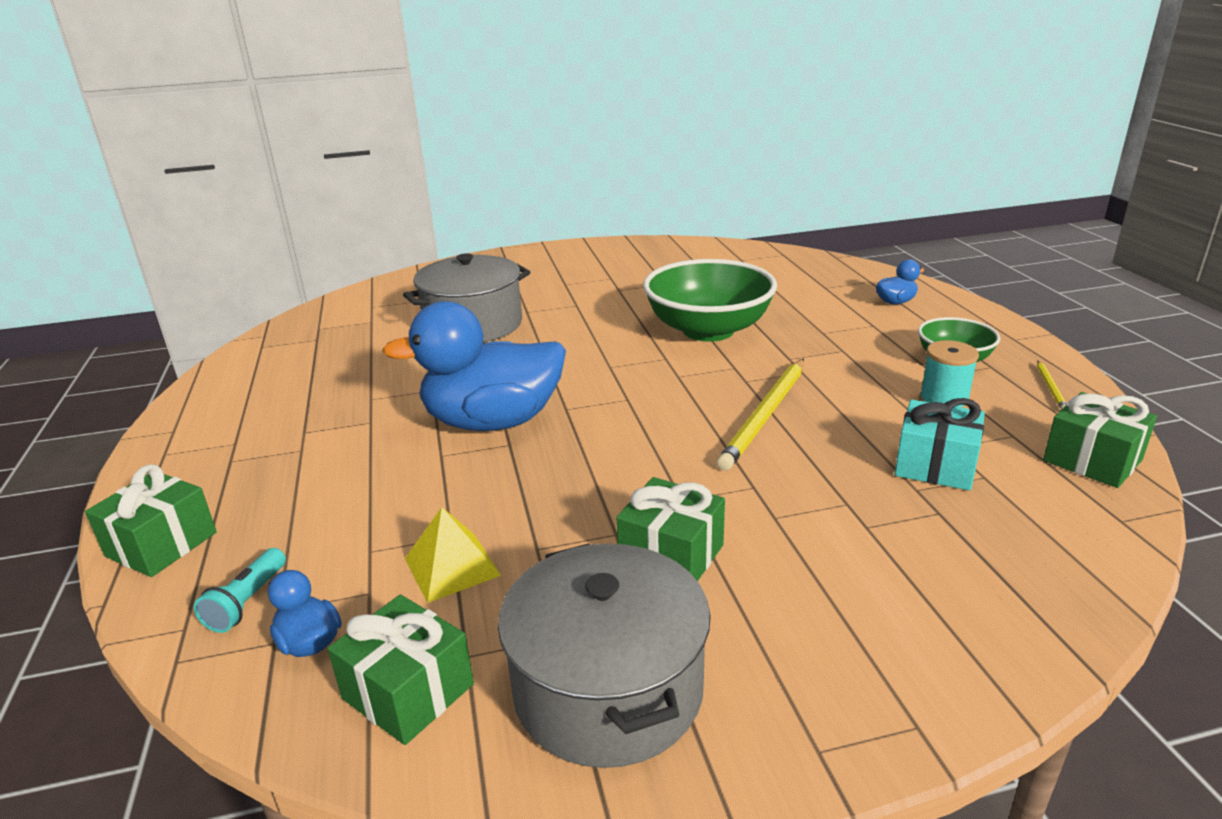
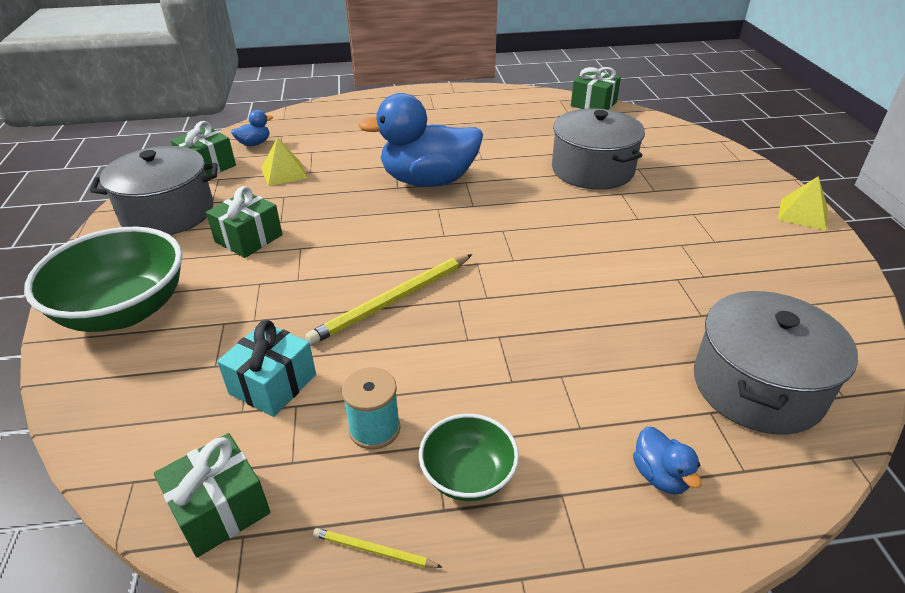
camera: 95 degrees right, 10 degrees up
green gift [85,464,217,577] -> green gift moved to [571,67,621,110]
turquoise flashlight [194,548,286,633] -> none
blue duck [382,301,566,431] -> blue duck turned 90 degrees counterclockwise [358,93,483,187]
green bowl [643,259,777,342] -> green bowl moved to [24,227,182,332]
yellow pencil [717,359,804,471] -> yellow pencil turned 75 degrees counterclockwise [305,254,472,345]
none -> grey pot [694,291,858,435]
none -> yellow pyramid [778,176,828,231]

